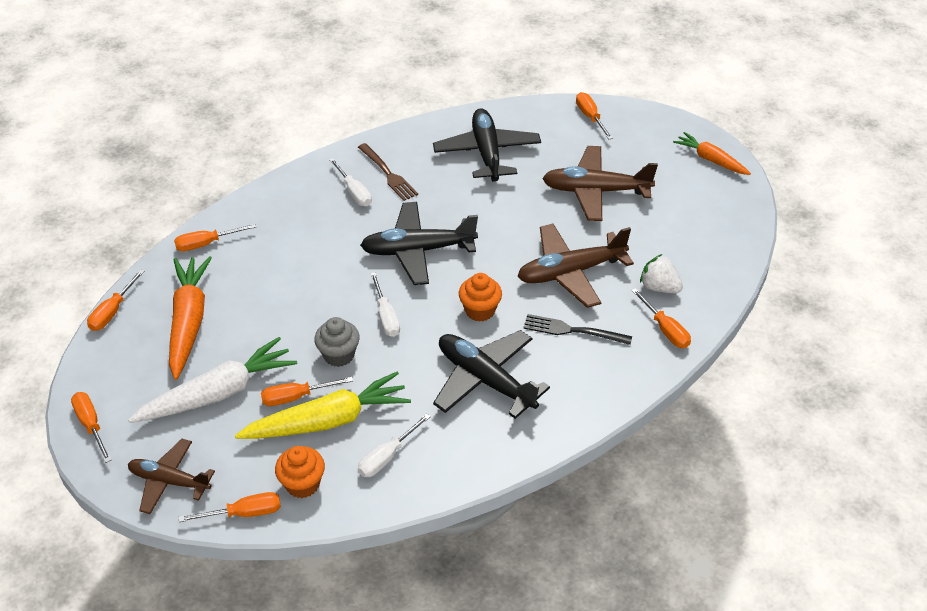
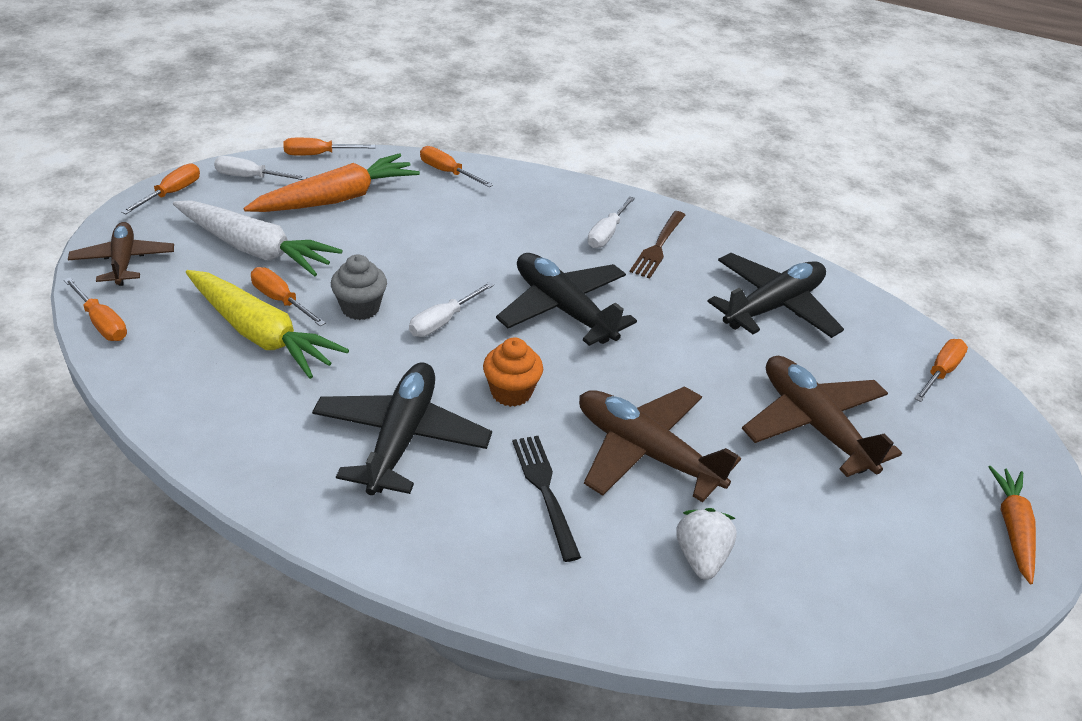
camera: 55 degrees right, 5 degrees down
orange cupcake [275,446,325,498] -> none
white screwdriver [358,413,431,477] -> white screwdriver moved to [214,156,307,180]
orange screwdriver [631,288,691,348] -> none

